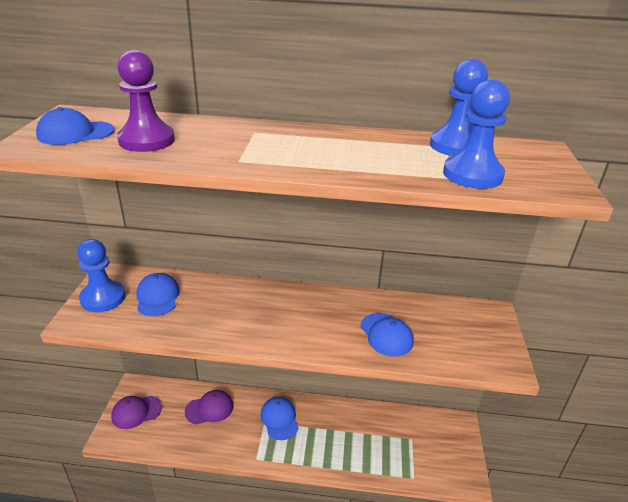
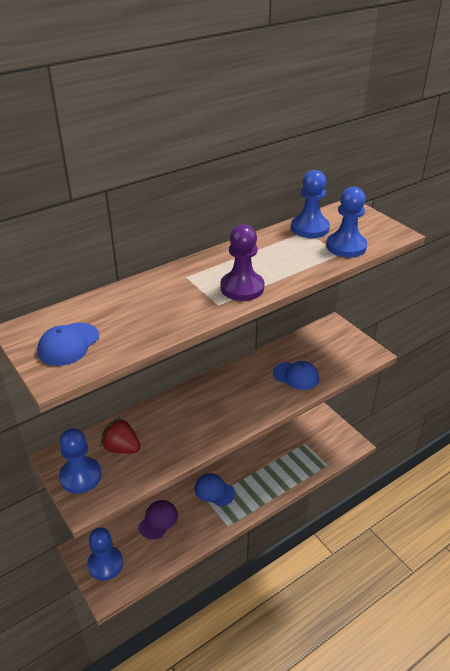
camera: 40 degrees left, 5 degrees up
purple cap [111,396,162,429] -> blue pawn [87,527,123,581]
purple pawn [117,50,175,152] -> purple pawn moved to [220,224,265,301]
blue cap [136,273,180,316] -> red strawberry [100,417,141,454]

